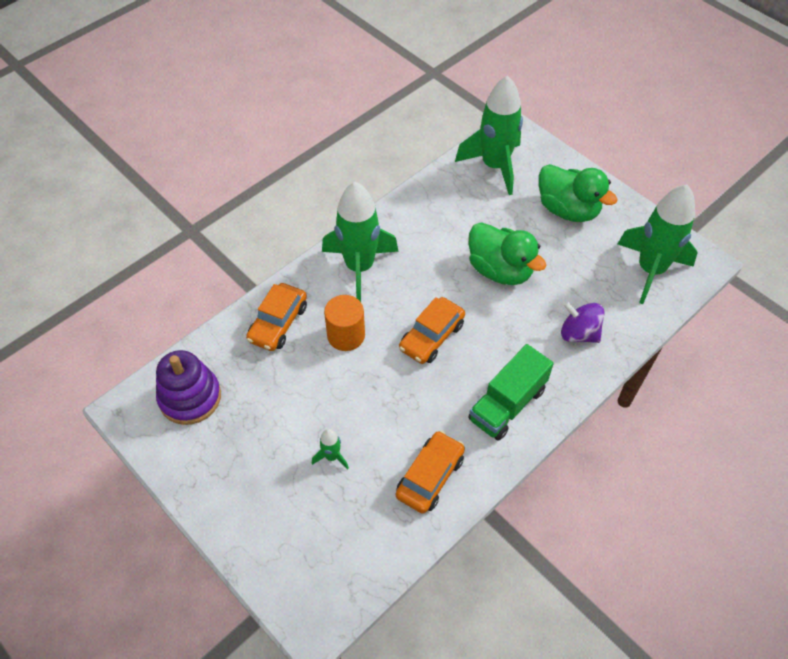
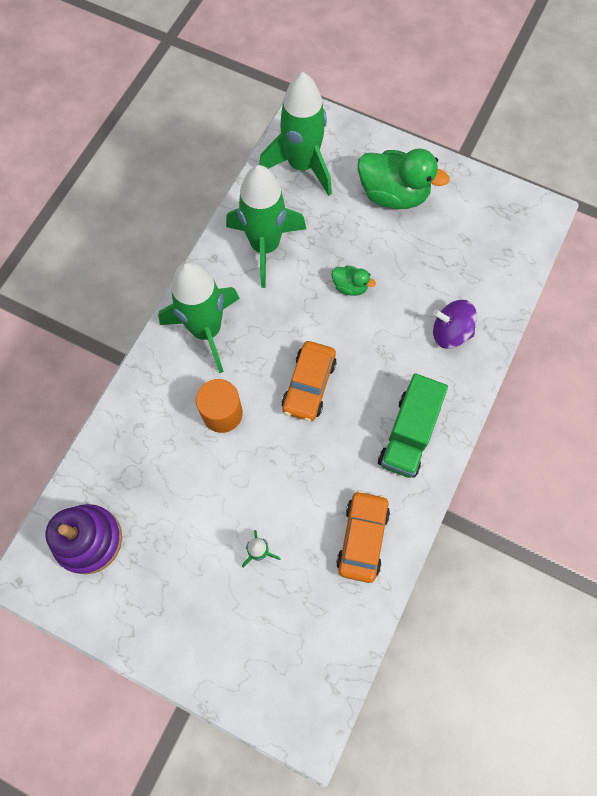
camera: 20 degrees left, 15 degrees up
orange car [246,283,307,351] -> none
green duck [469,222,546,285] -> green duck [332,265,376,296], size x0.49
green rocket [618,184,698,304] -> green rocket moved to [226,165,306,288]

